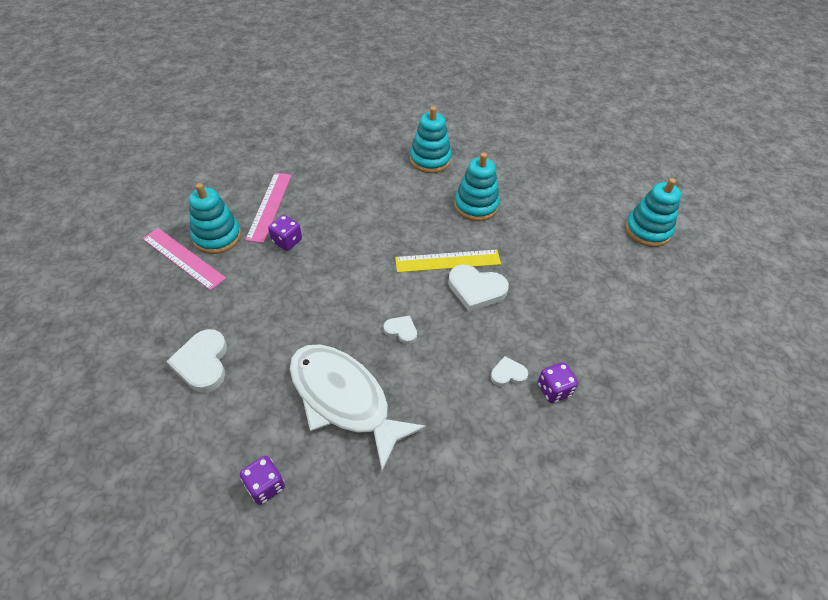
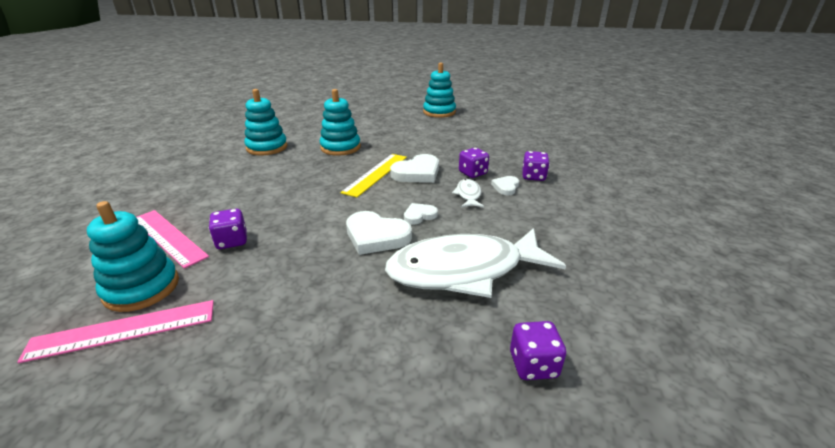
camera: 55 degrees left, 20 degrees down
white heart [167,329,227,393] -> white heart moved to [346,211,412,255]
none -> white fish [452,179,484,207]
none -> purple dice [459,148,489,178]

